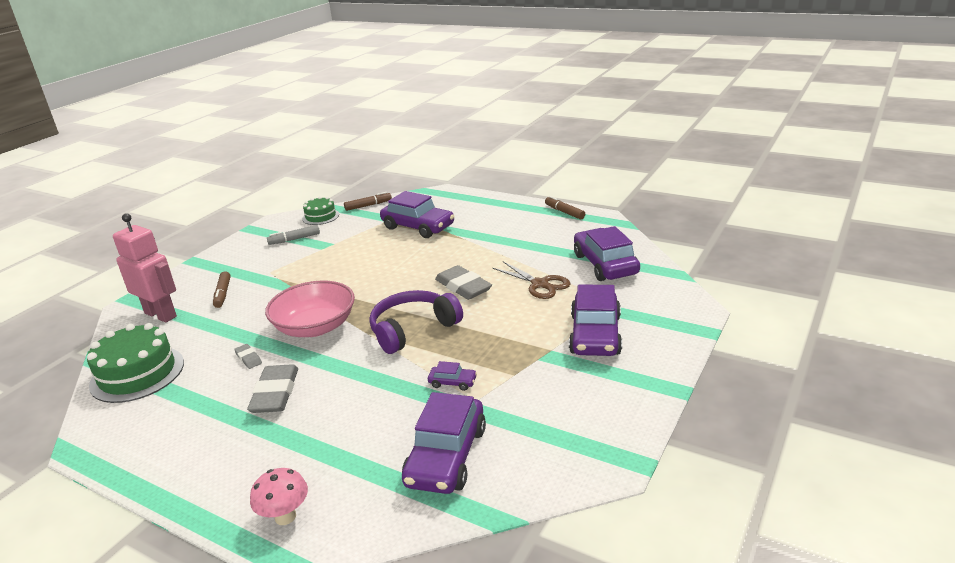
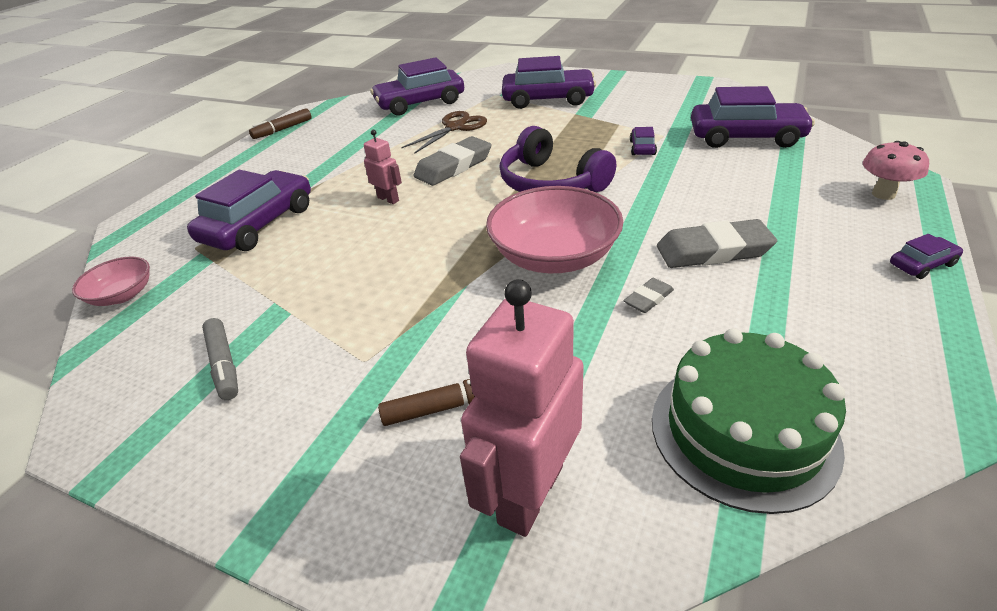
camera: 95 degrees left, 10 degrees up
green cake [302,196,339,225] -> none
brown marker [344,192,392,211] -> pink bowl [72,257,150,306]
none -> pink robot [364,130,402,204]
none -> purple car [890,234,963,279]

